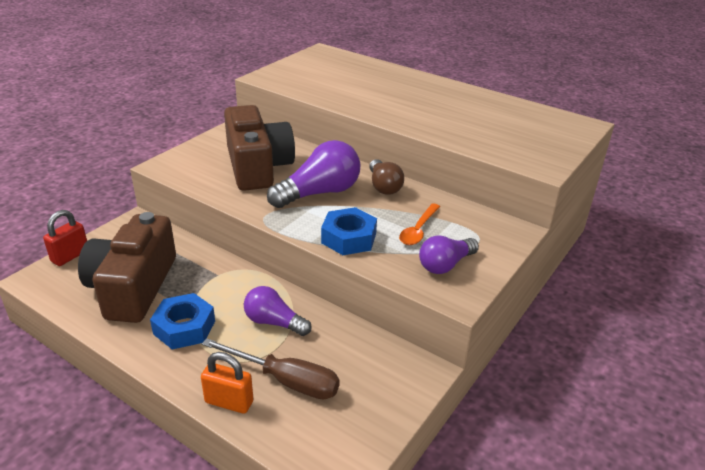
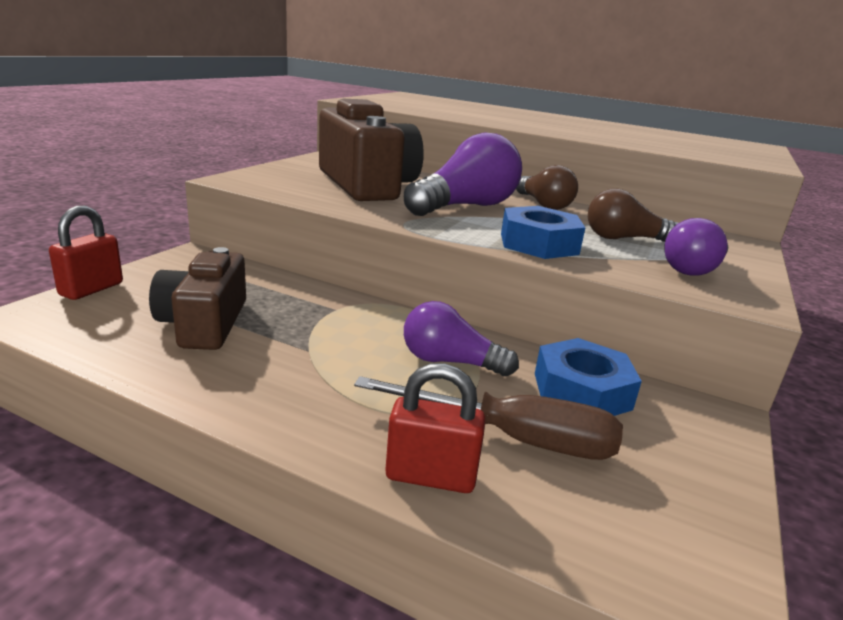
camera: 10 degrees left, 10 degrees down
brown camera [78,212,176,323] -> brown camera [149,247,246,350], size x0.65
blue nut [150,293,215,349] -> blue nut moved to [535,338,642,416]
orange padlock [201,352,254,414] -> red padlock [385,363,485,493]
orange spoon [399,203,440,245] -> brown light bulb [588,189,678,242]

